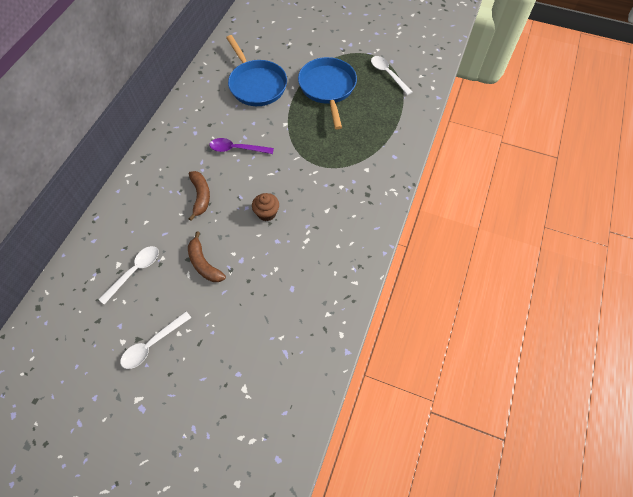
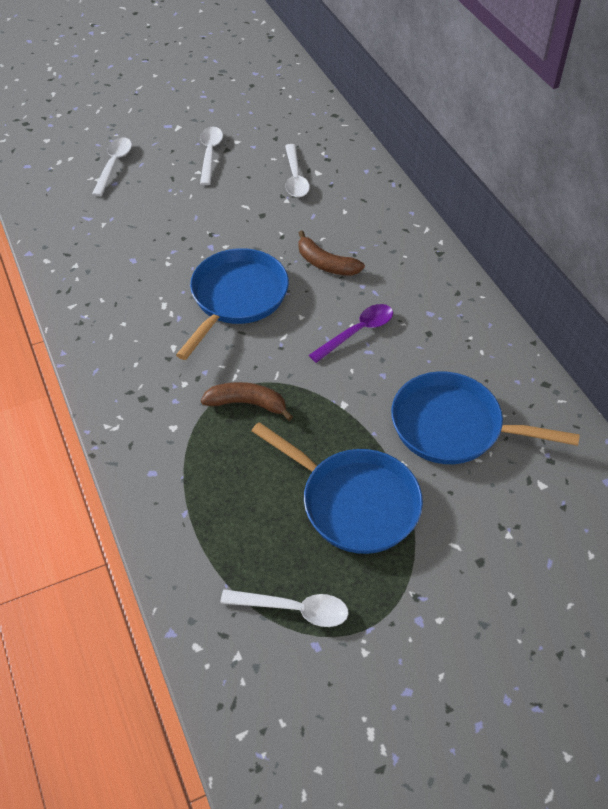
camera: 135 degrees right, 10 degrees down
brown banana [188,231,226,282] -> brown banana moved to [201,382,293,421]
brown cupcake [252,193,279,221] -> blue pan [176,248,289,360]
none -> white spoon [92,137,132,197]

